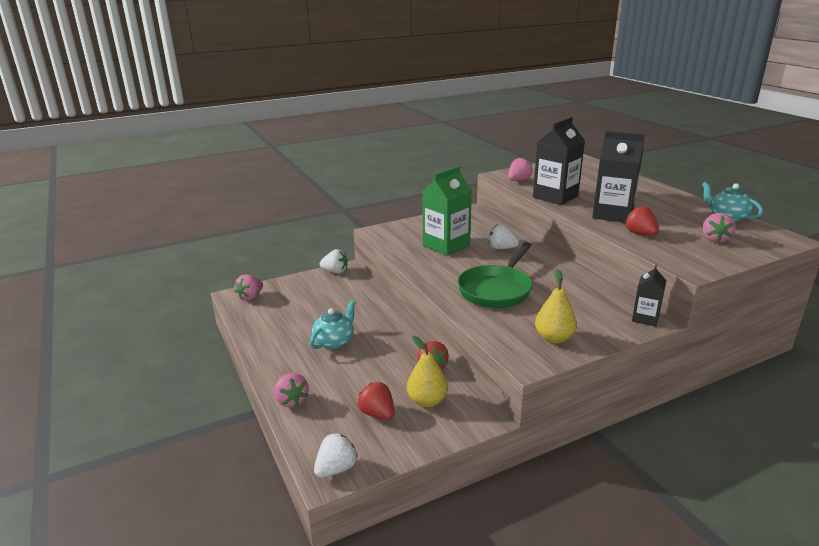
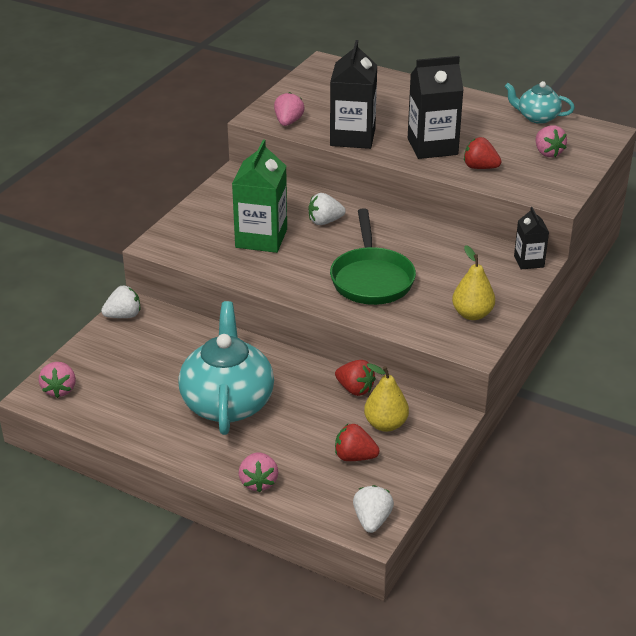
camera: 35 degrees left, 10 degrees up
pink strawberry [274,373,309,407] -> pink strawberry turned 60 degrees clockwise [239,452,278,493]
turquoise teapot [310,300,356,349] -> turquoise teapot [178,301,274,435], size x1.85

